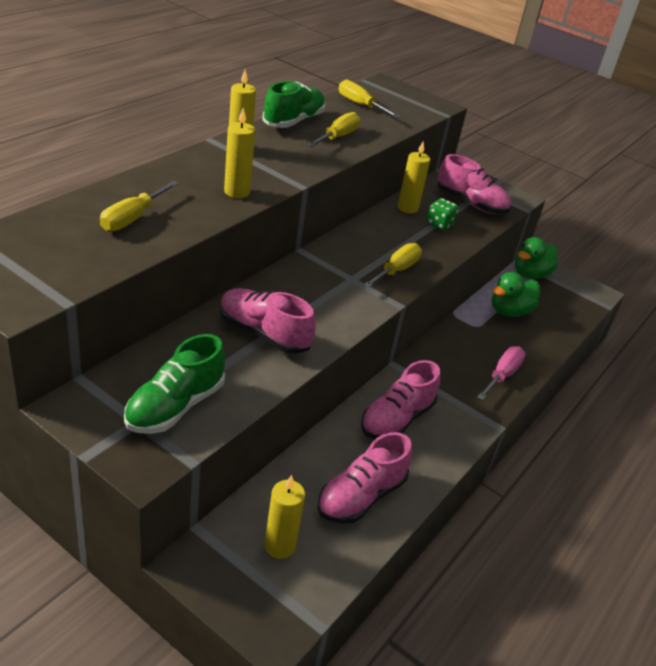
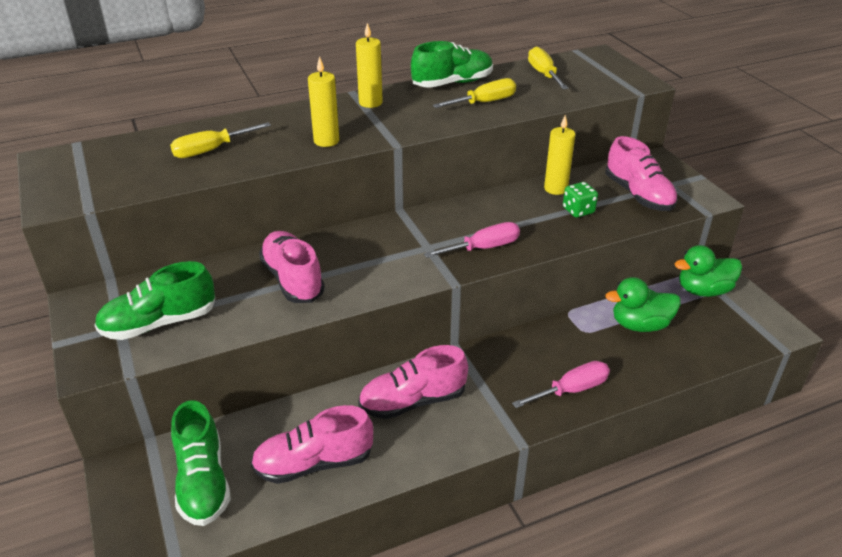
camera: 35 degrees right, 0 degrees up
yellow candle [264,475,305,559] -> green shoe [171,400,231,526]
yellow screwdriver [363,243,422,288] -> pink screwdriver [424,222,520,258]

